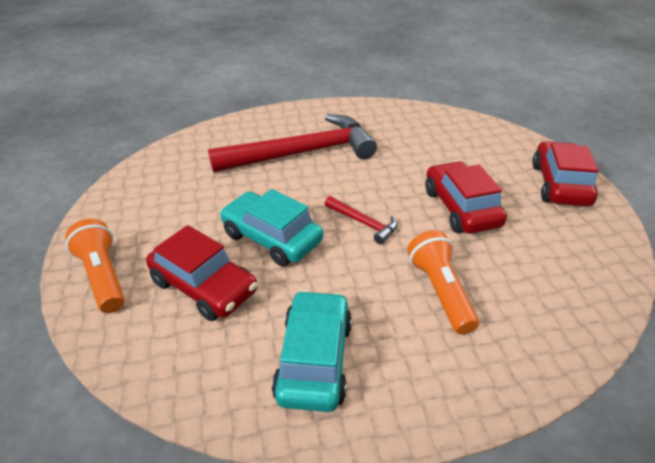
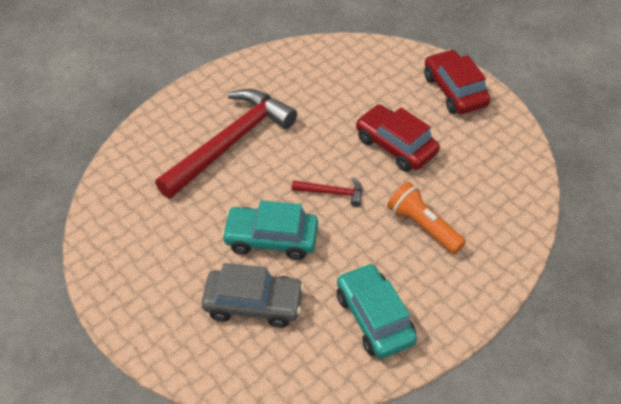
camera: 30 degrees left, 10 degrees up
orange flashlight [65,219,125,313] -> none
red car [146,225,258,321] -> grey car [202,263,304,328]

